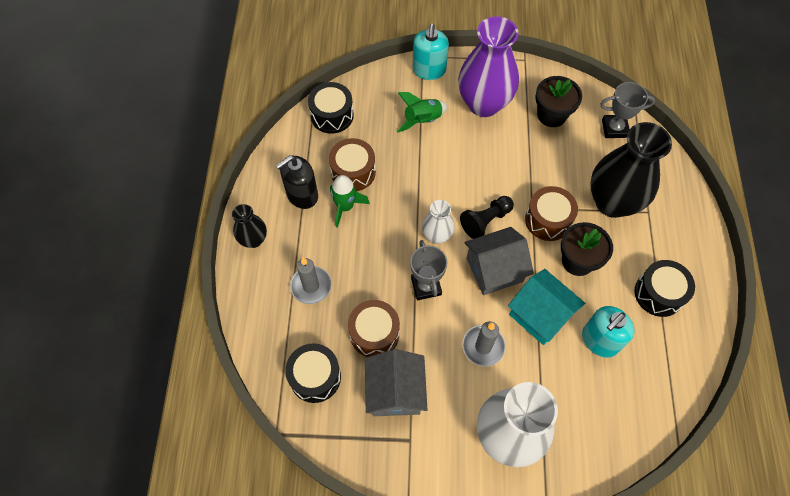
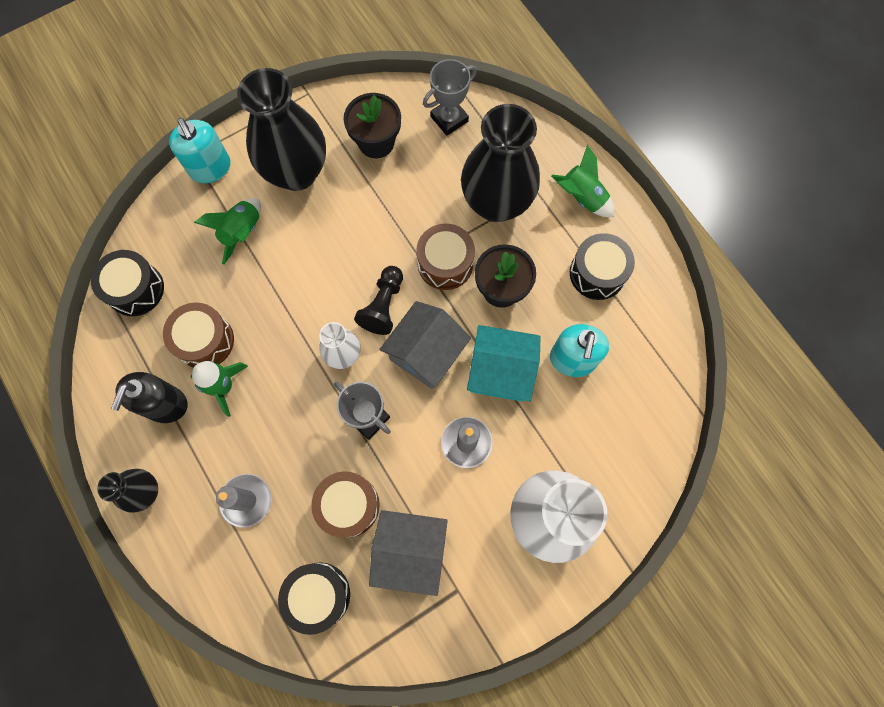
camera: 35 degrees left, 10 degrees up
grey house [365,349,428,416] -> grey house turned 45 degrees counterclockwise [369,510,448,596]
purple vase [458,17,519,117] -> black vase [237,68,326,191]
none -> green rocket [551,145,614,217]

